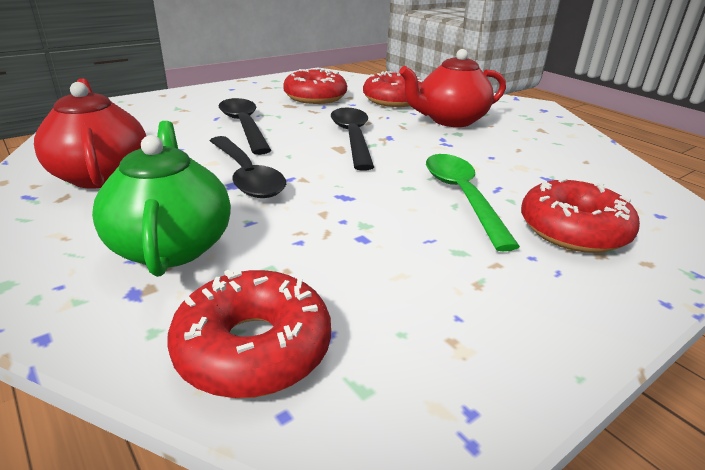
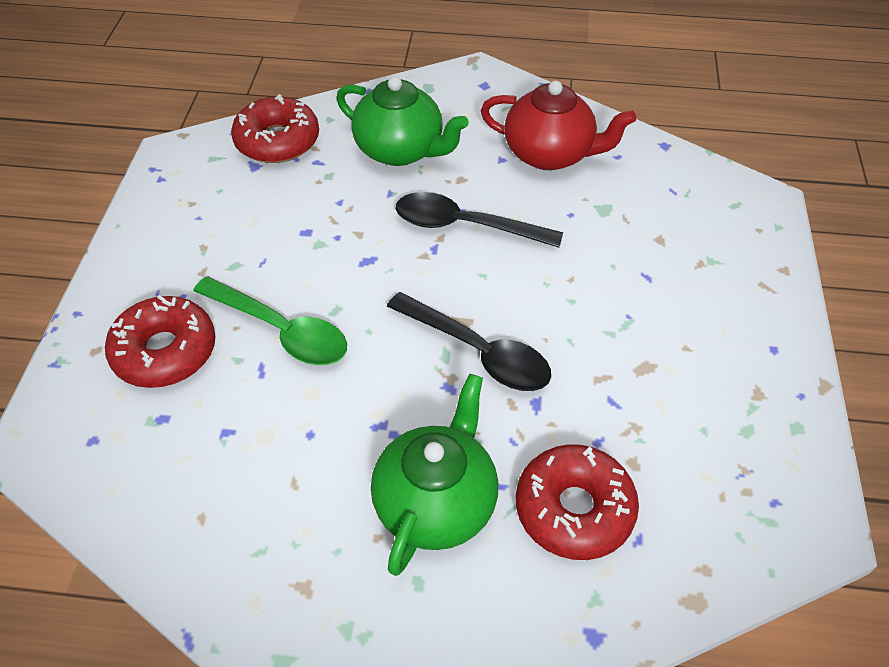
camera: 135 degrees right, 20 degrees up
black spoon [219,98,271,155] -> none
red donut [283,68,347,104] -> none
red teapot [399,49,506,127] -> green teapot [371,373,498,576]

